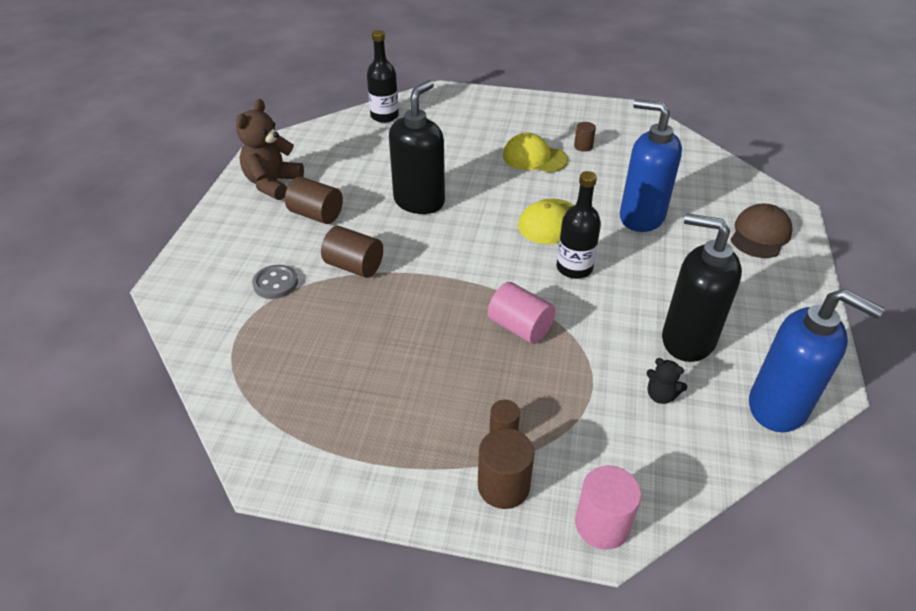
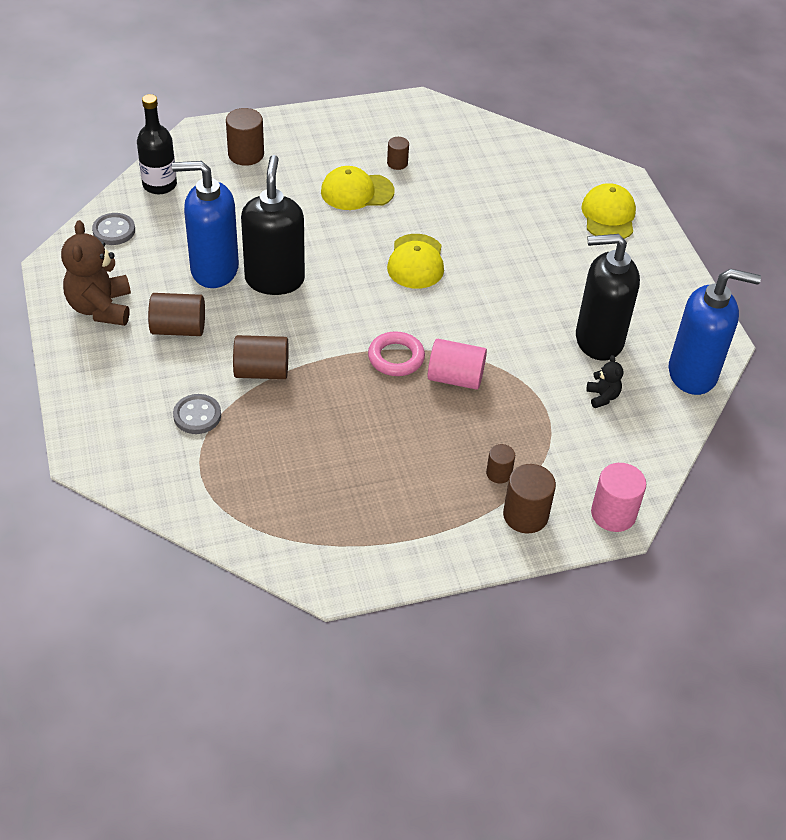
camera: 30 degrees left, 5 degrees up
black bottle [557,171,601,279] -> none
blue soap dispenser [620,99,682,232] -> blue soap dispenser moved to [172,161,239,288]
black teddy bear [647,358,687,404] -> black teddy bear turned 105 degrees counterclockwise [587,355,623,408]
brown cap [731,204,793,258] -> yellow cap [581,183,636,239]
none -> grey button [92,213,135,245]
none -> brown cylinder [226,108,264,166]
none -> pink ring [368,331,425,376]

